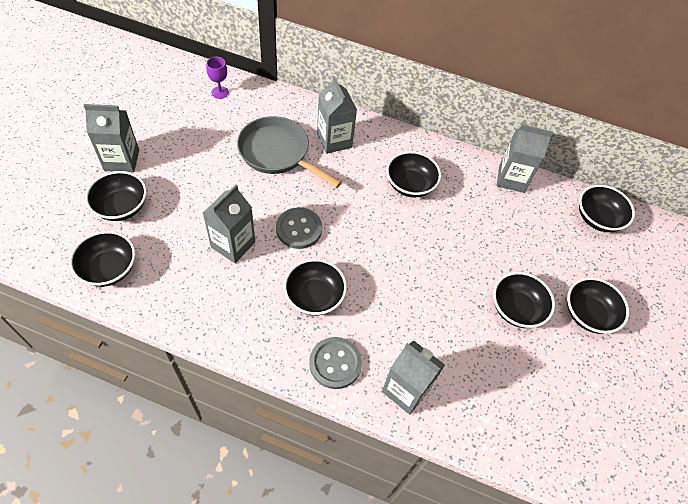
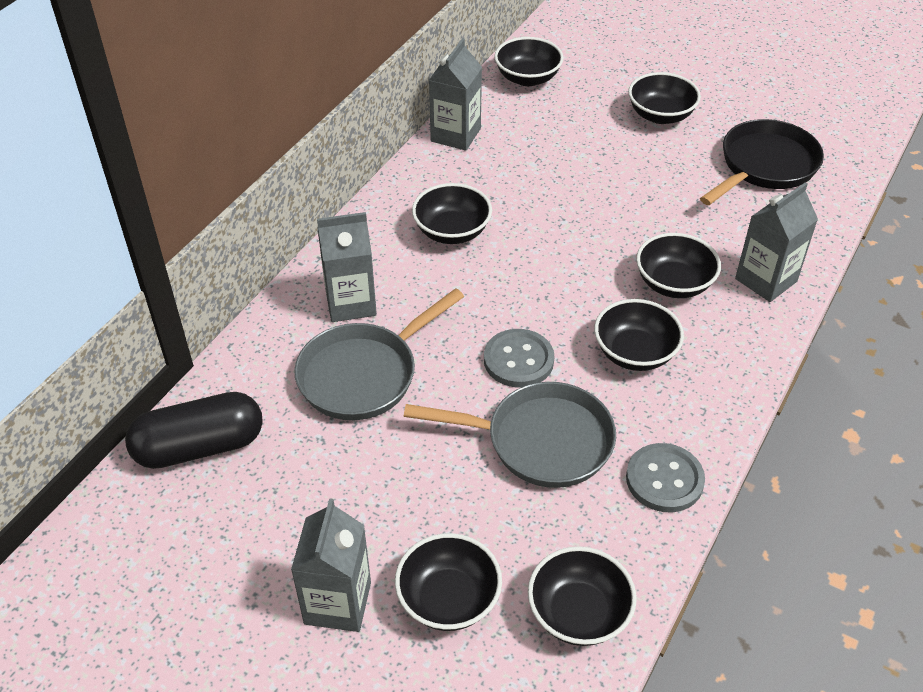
camera: 75 degrees left, 10 degrees down
grey carton [203,184,255,263] -> grey pan [404,382,616,488]
purple goblet [206,57,229,99] -> black capsule [125,392,263,469]
grey button [309,337,362,389] -> grey button moved to [626,443,705,512]
black bowl [493,272,555,328] -> black bowl moved to [636,233,721,298]
none -> black pan [700,119,824,205]

